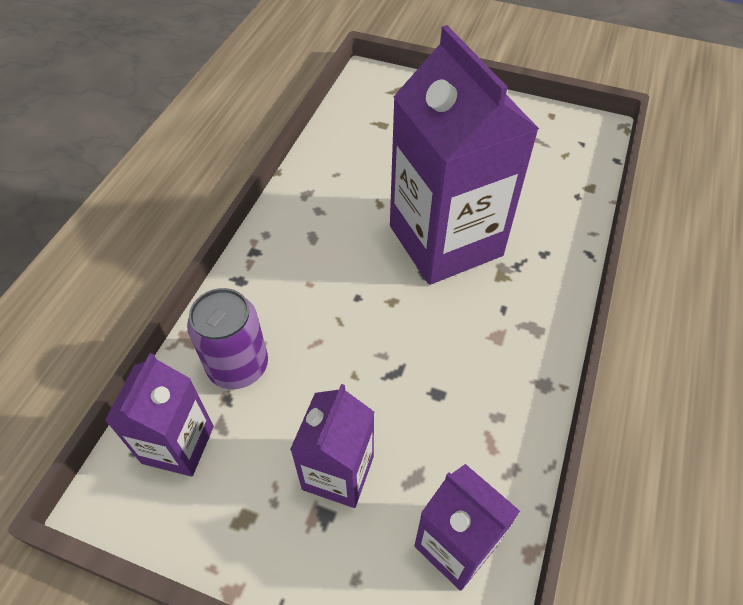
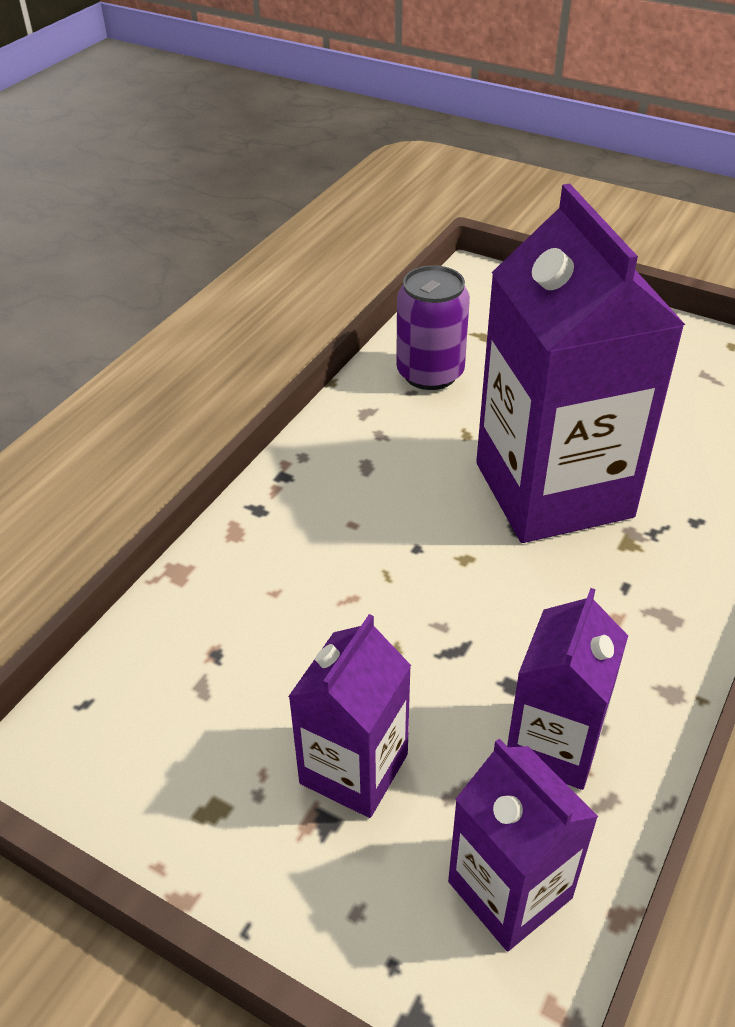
camera: 10 degrees right, 10 degrees down
purple carton [105,353,214,477] -> purple carton moved to [507,588,628,790]
purple can [187,288,268,389] -> purple can moved to [396,265,470,390]

